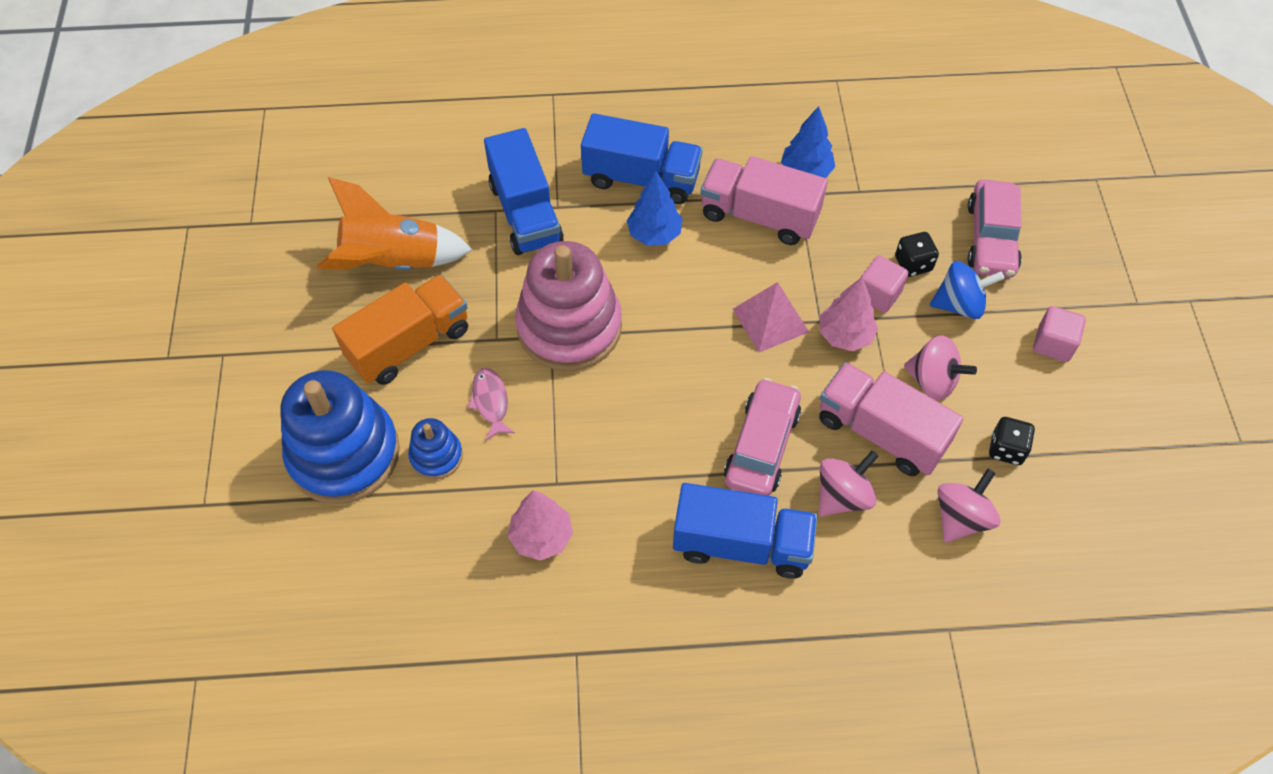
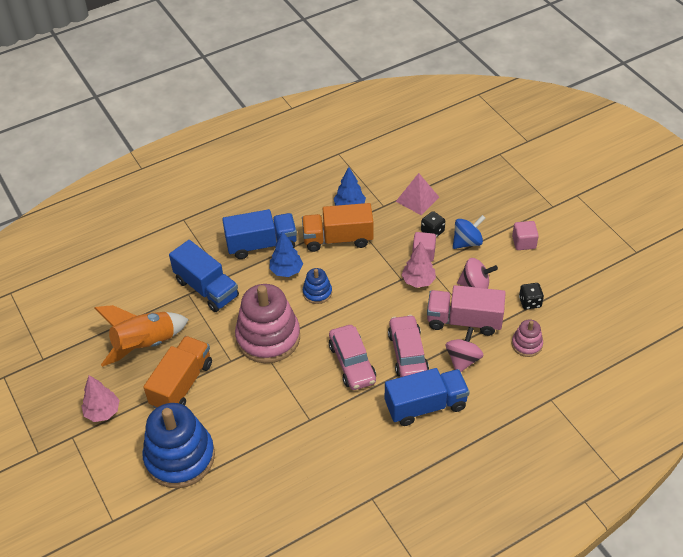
camera: 25 degrees left, 10 degrees down
blue stacking toy [408,418,463,480] -> blue stacking toy moved to [303,268,332,304]
pink fish [468,368,515,440] -> none
pink tree [508,490,573,561] -> pink tree moved to [82,375,119,422]
pink truck [700,156,828,245] -> orange truck [302,203,373,252]
pink pyramid [733,282,809,352] -> pink pyramid moved to [396,173,439,215]
pink spinning top [938,469,1001,543] -> pink stacking toy [512,319,543,357]
pink car [968,179,1022,278] -> pink car moved to [329,325,376,390]

